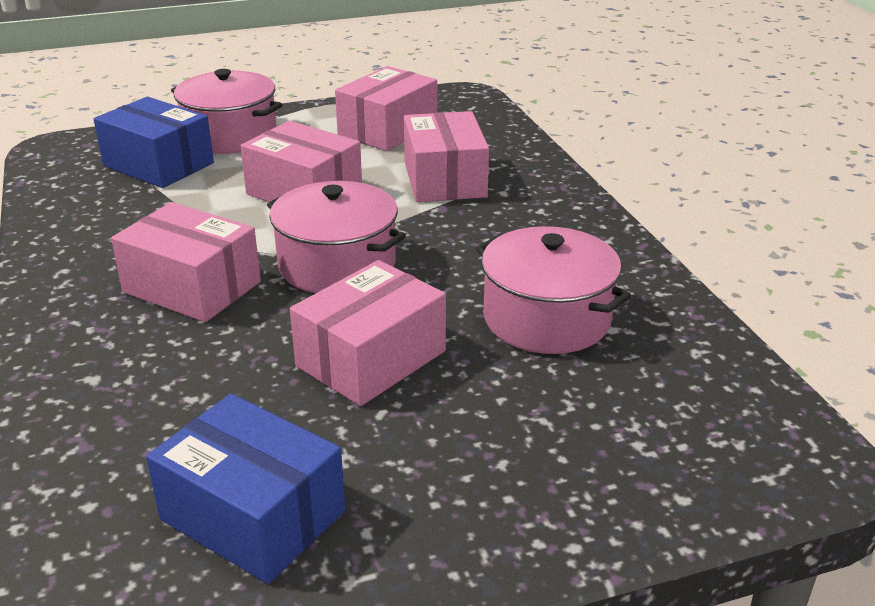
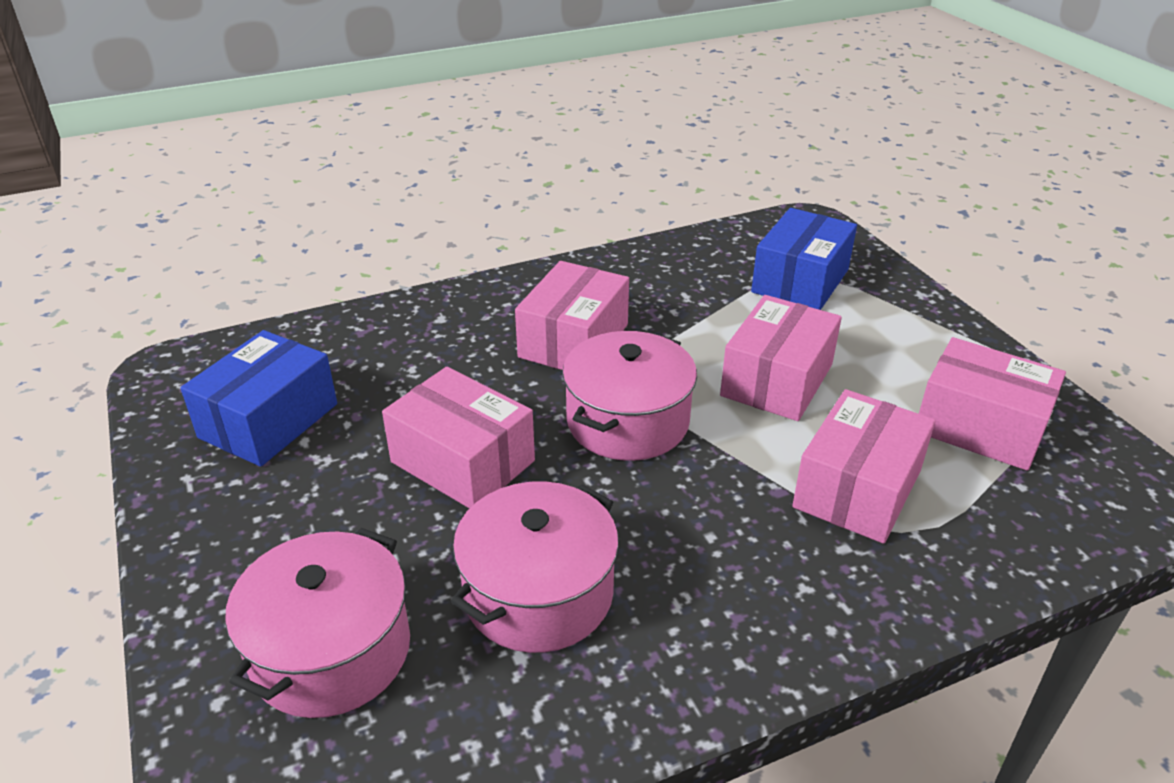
camera: 85 degrees right, 5 degrees up
pink pot [171,69,282,154] -> pink pot moved to [225,528,410,718]
pink box [404,111,489,202] -> pink box turned 45 degrees counterclockwise [792,389,935,544]

